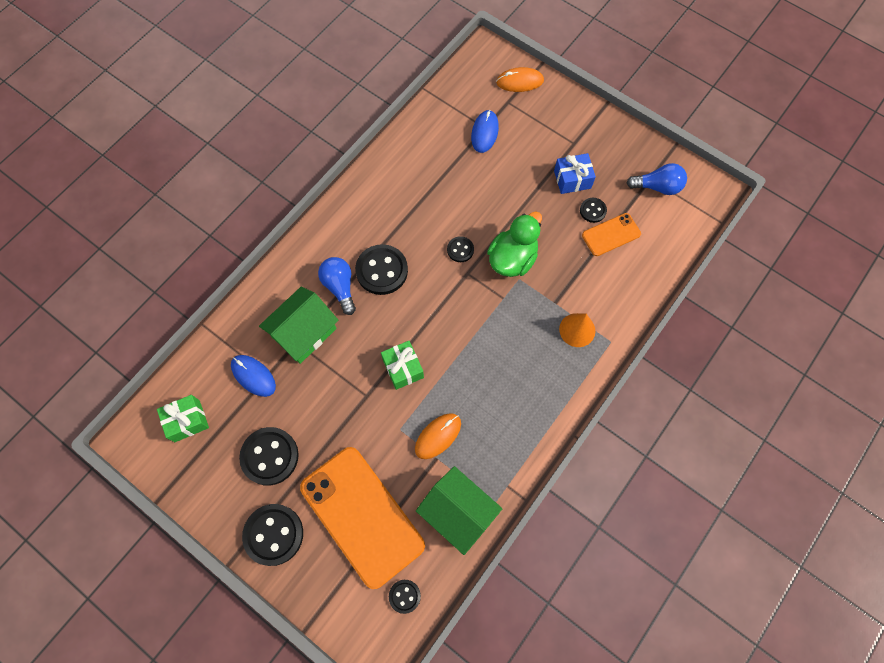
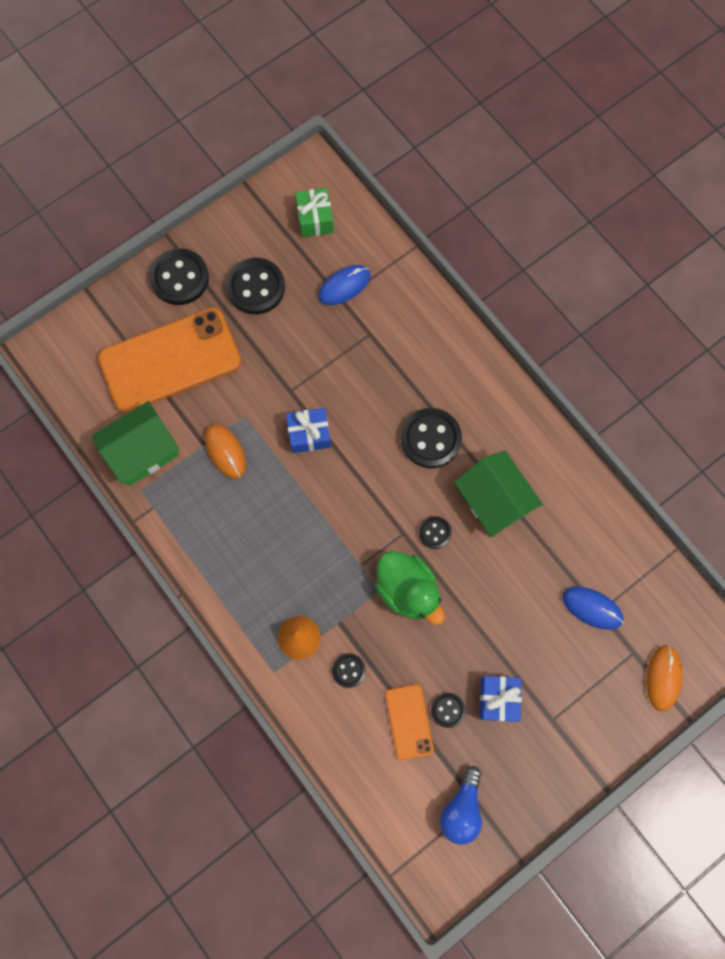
camera: 105 degrees right, 5 degrees up
green house [259,286,339,364] -> green house moved to [454,450,543,537]
blue light bulb [318,257,356,315] -> none
green gift [381,341,424,390] -> blue gift [286,408,331,453]
black button [389,580,421,614] -> black button moved to [332,653,366,688]

